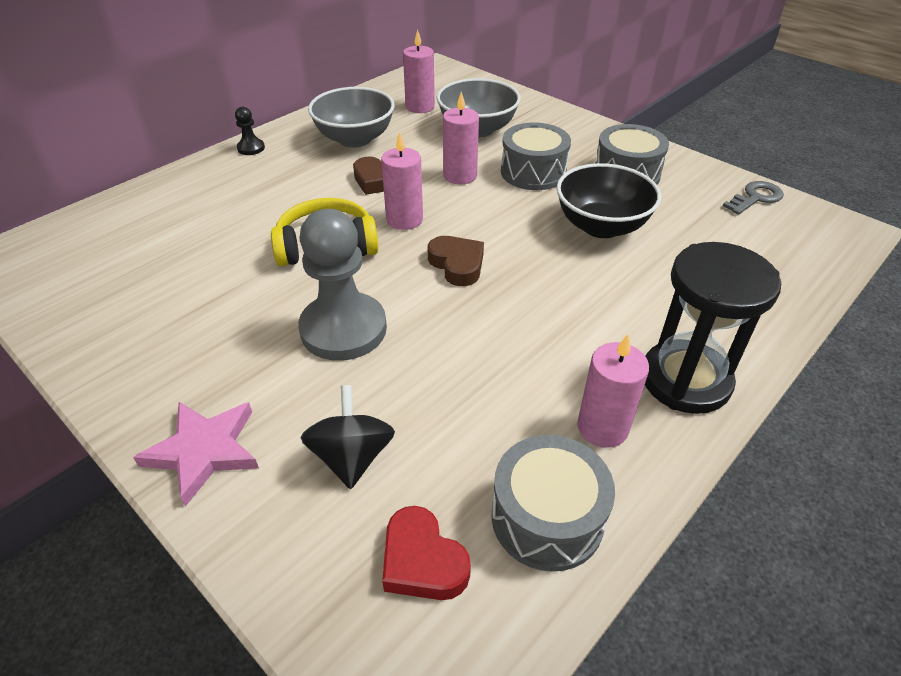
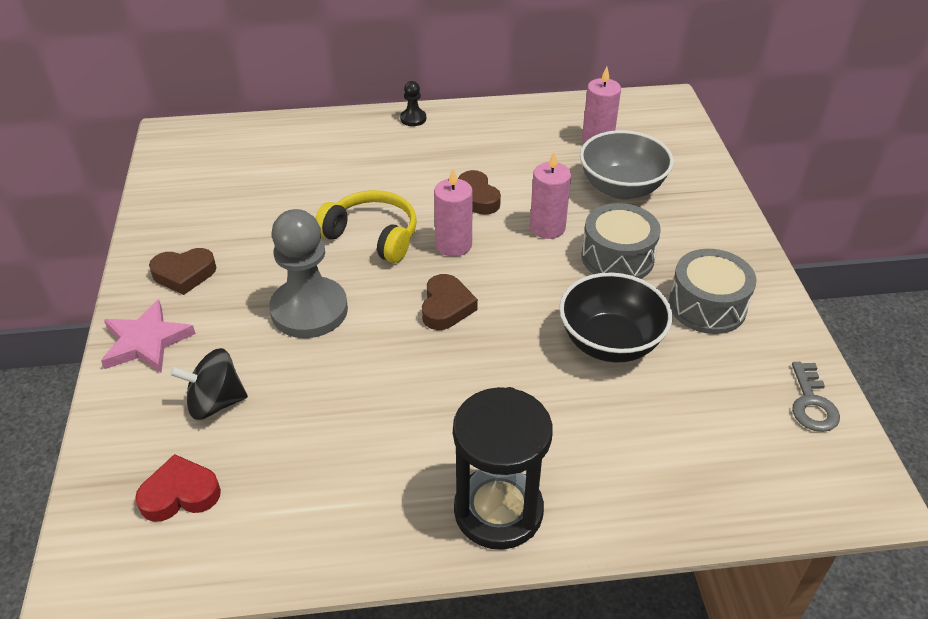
camera: 40 degrees right, 0 degrees up
black spinning top [301,385,395,489] -> black spinning top turned 135 degrees counterclockwise [170,348,248,420]
grey bowl [308,87,394,148] -> none
red heart [382,506,471,600] -> red heart turned 75 degrees clockwise [135,454,221,522]
grey drum [491,435,615,572] -> none
pink candle [577,335,649,448] -> none
grey key [723,181,784,215] -> grey key turned 90 degrees clockwise [792,362,840,432]
none -> brown heart [149,248,216,295]

